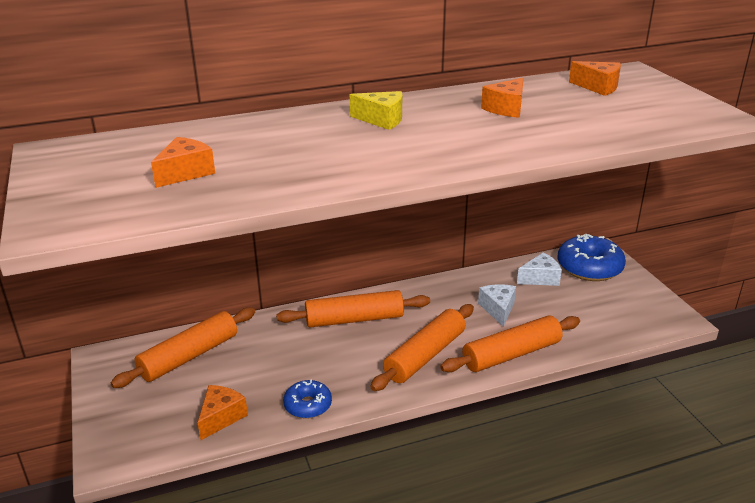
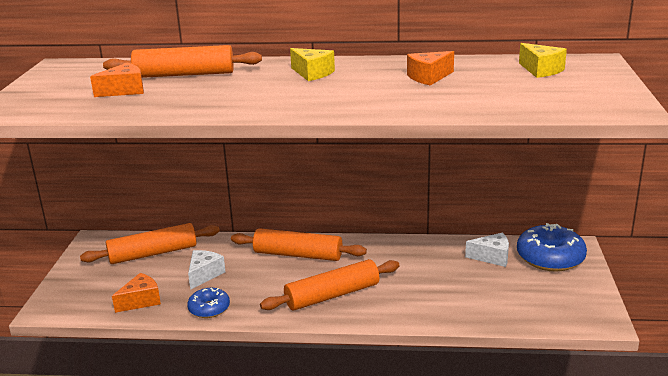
camera: 25 degrees right, 5 degrees down
orange rolling pin [440,315,580,372] -> orange rolling pin moved to [103,45,262,78]
white cheese [478,284,516,327] -> white cheese moved to [188,250,226,290]
orange cheese [569,61,621,96] -> yellow cheese [519,43,567,78]

